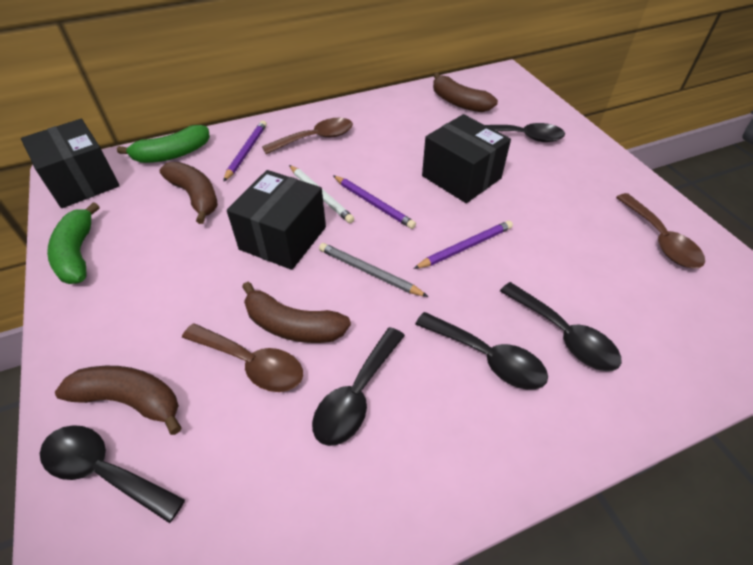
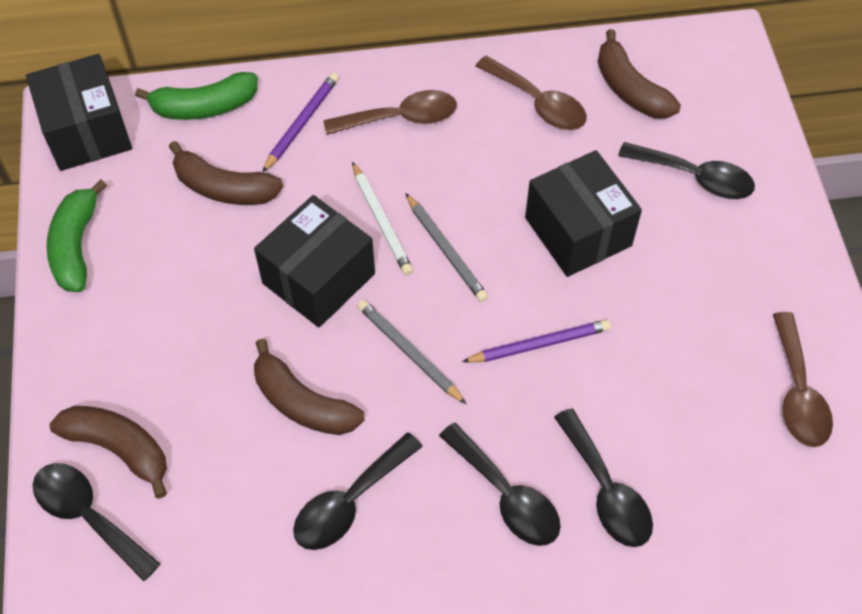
camera: 15 degrees right, 10 degrees up
brown banana [159,162,218,224] -> brown banana turned 135 degrees clockwise [169,141,283,205]
brown spoon [182,324,303,392] -> brown spoon moved to [476,56,587,130]
purple pencil [333,175,416,229] -> grey pencil [405,193,488,302]

